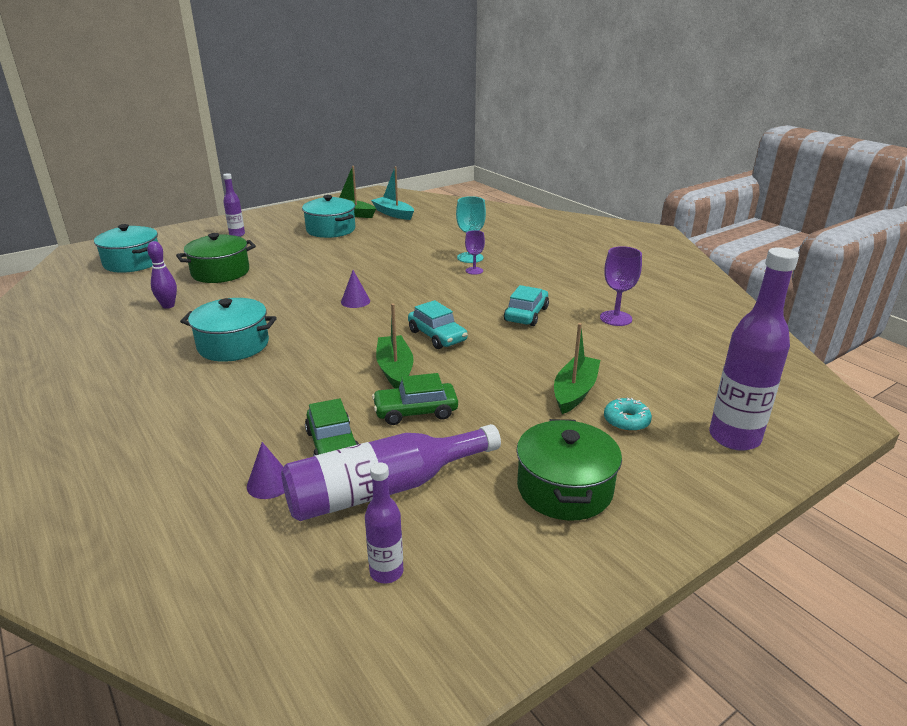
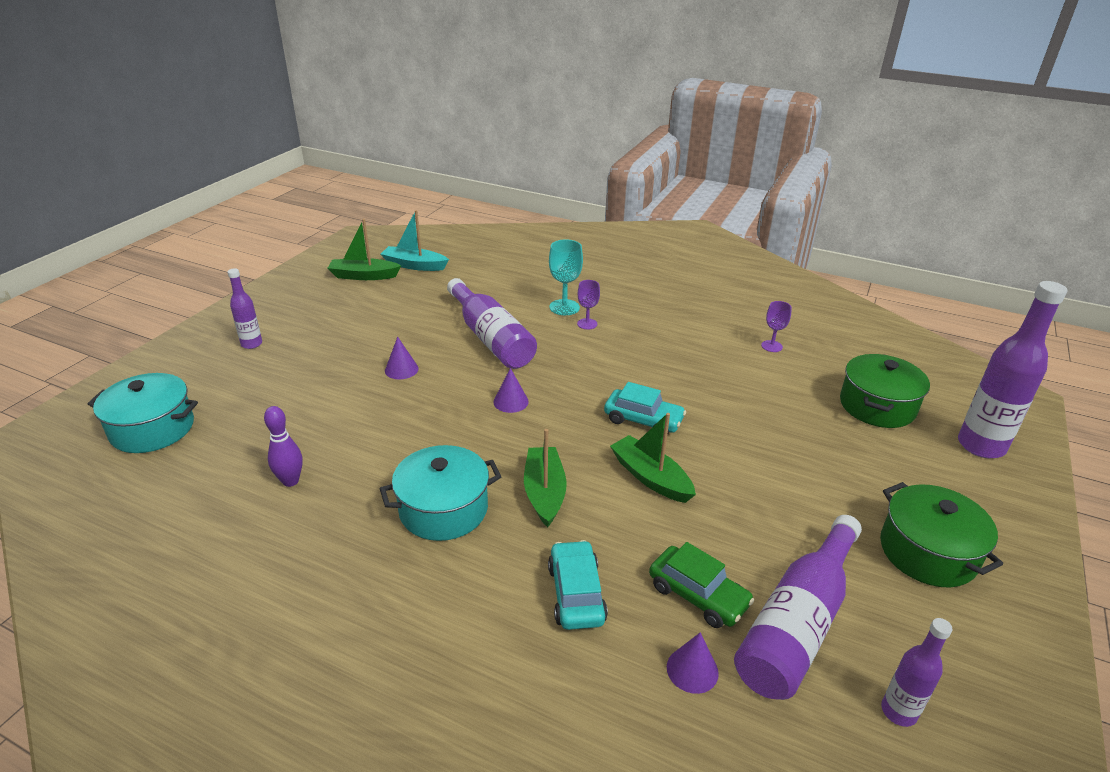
camera: 30 degrees left, 5 degrees up
green pot [176,233,256,283] -> green pot moved to [840,354,930,428]
turquoise pot [302,195,355,238] -> none
green car [372,373,458,425] -> none
turquoise car [504,285,549,326] -> turquoise car moved to [548,540,608,630]
green boat [554,323,600,414] -> green boat moved to [524,429,567,527]
purple goblet [600,246,642,326] -> purple goblet [761,301,792,352], size x0.64
turquoise donut [604,397,652,432] -> none
none -> purple cone [385,337,419,379]
none -> purple bottle [447,278,537,369]

